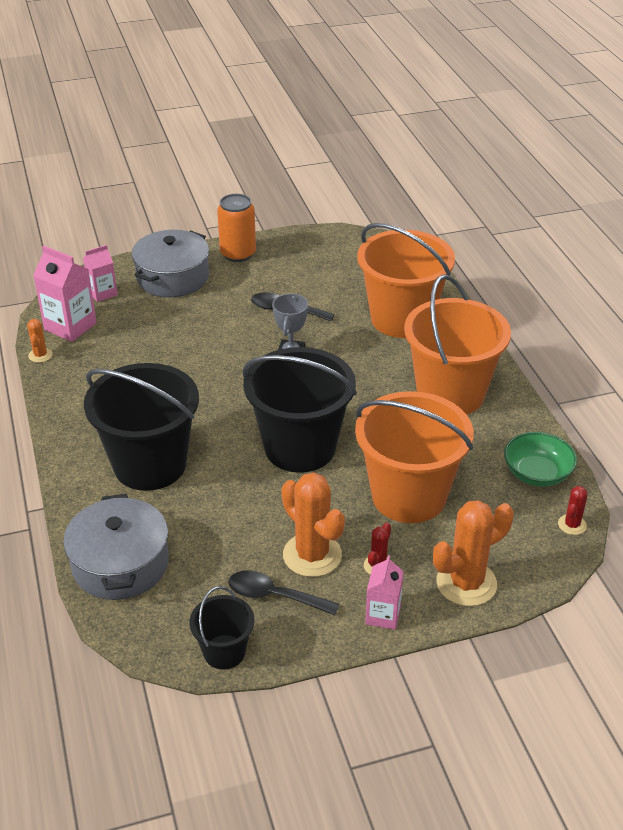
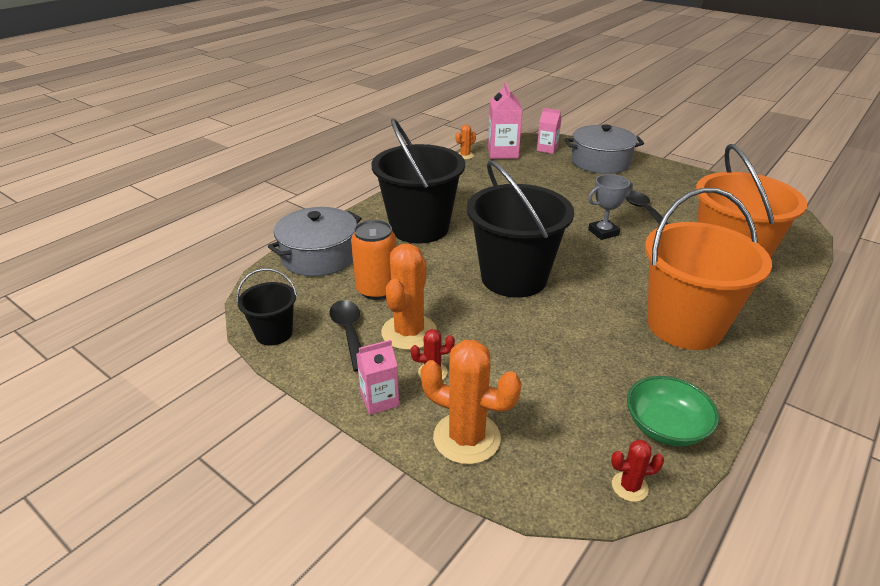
camera: 55 degrees right, 5 degrees down
orange can [217,194,256,262] -> orange can moved to [351,220,396,300]
orange bucket [355,391,473,523] -> none

